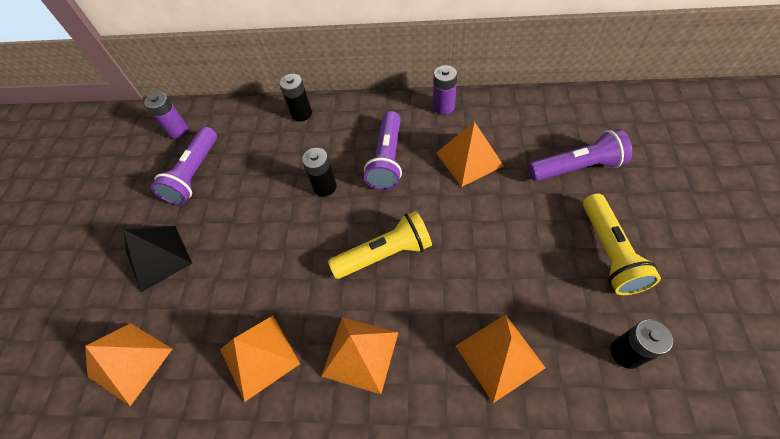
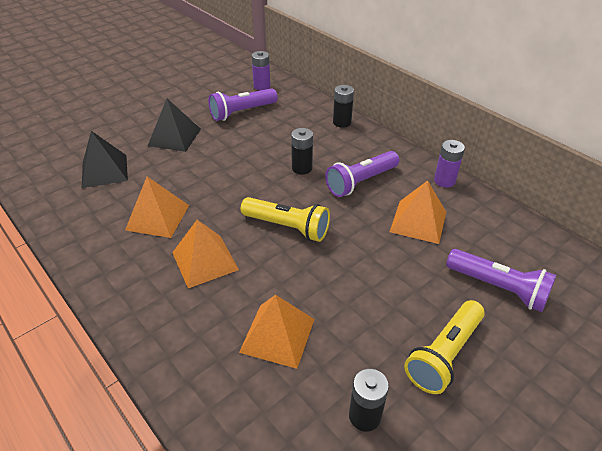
camera: 40 degrees right, 15 degrees down
orange pyramid [85,323,172,406] -> black pyramid [82,131,128,188]

